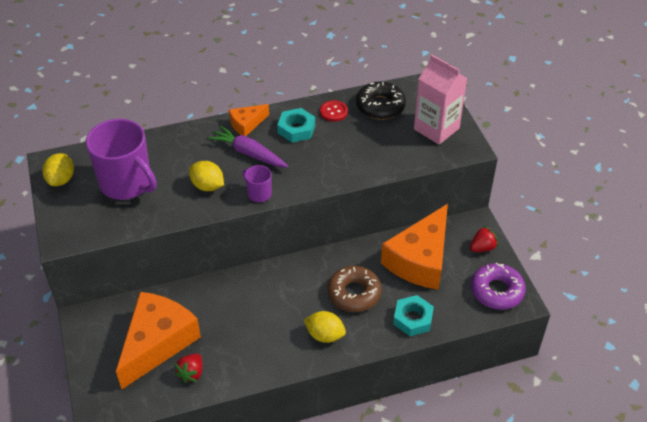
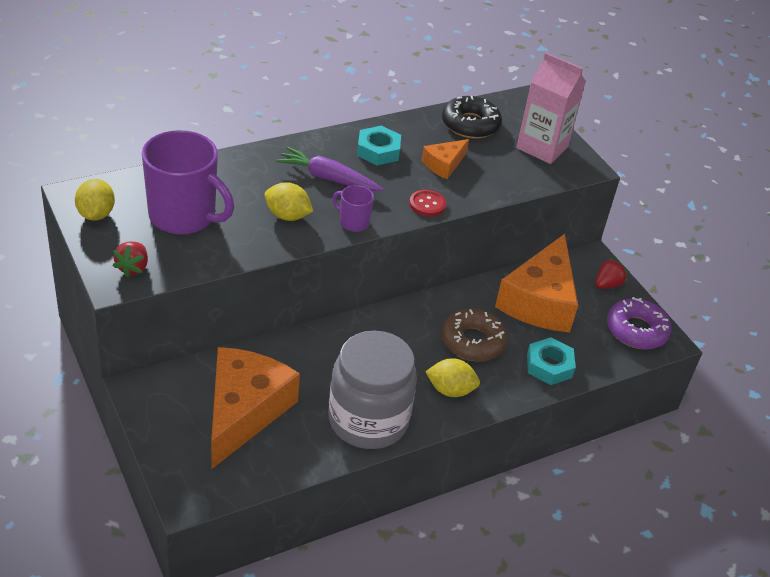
camera: 15 degrees left, 5 degrees down
red strawberry [175,353,202,383] -> red strawberry moved to [113,242,148,277]
orange cheese [229,104,269,136] -> orange cheese moved to [421,139,469,179]
red button [320,100,348,122] -> red button moved to [409,190,446,217]
none -> grey jar [328,330,417,449]

